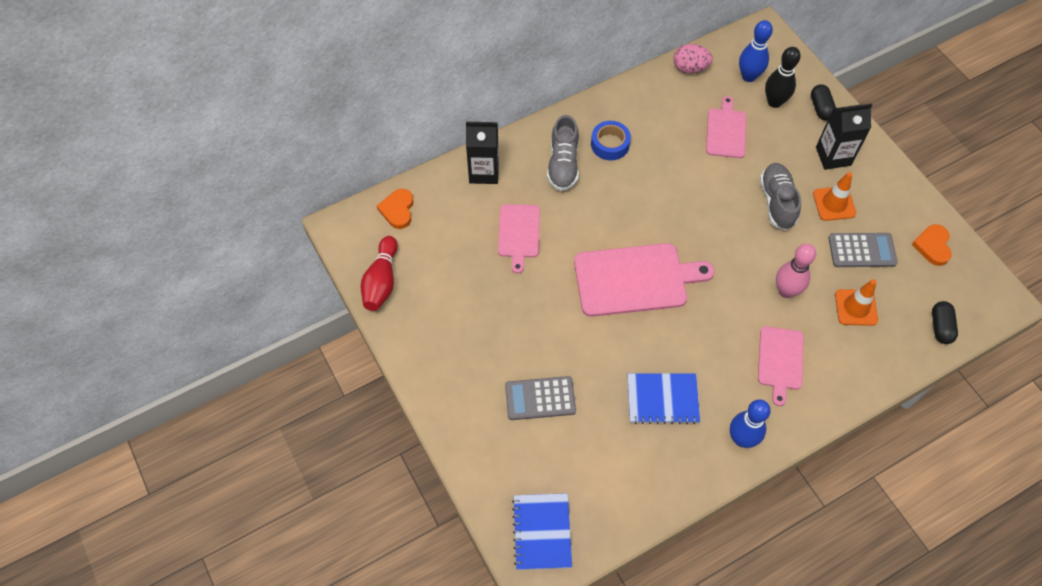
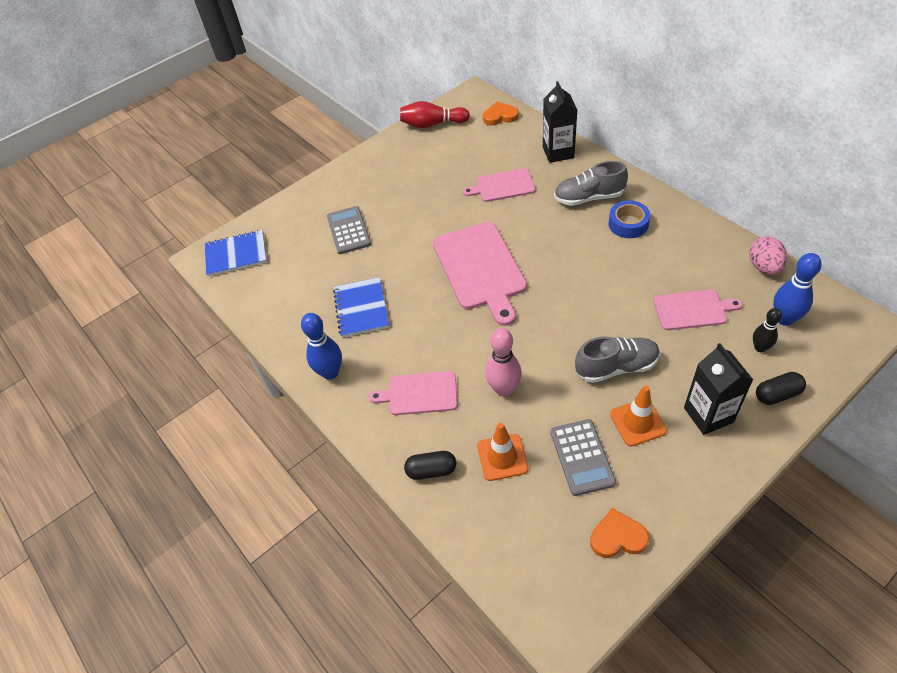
camera: 85 degrees right, 10 degrees down
black bowling pin [765,47,801,108] -> black bowling pin [753,308,782,352], size x0.64
black capsule [932,301,958,344] -> black capsule moved to [404,451,456,480]

